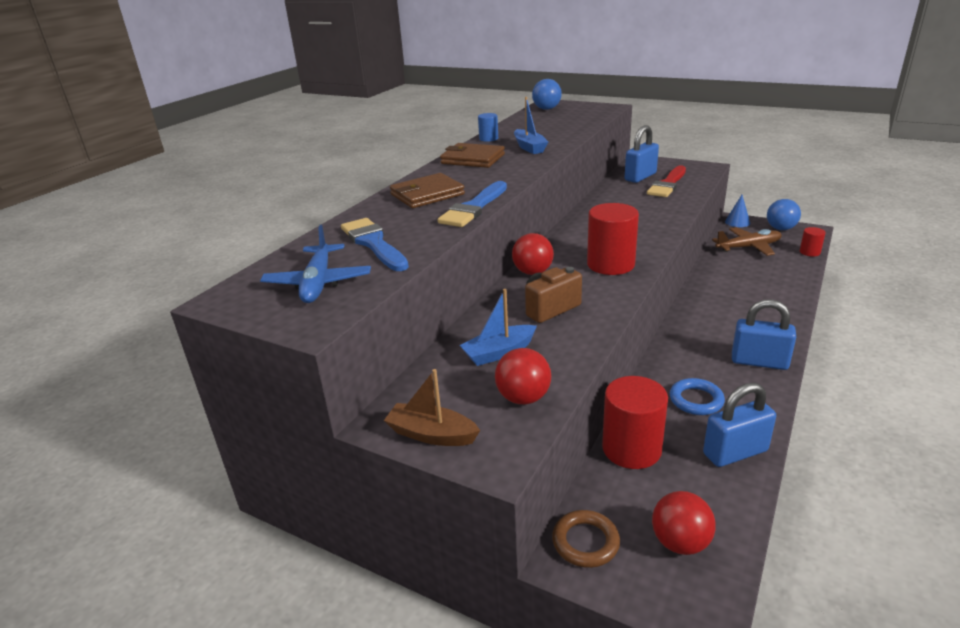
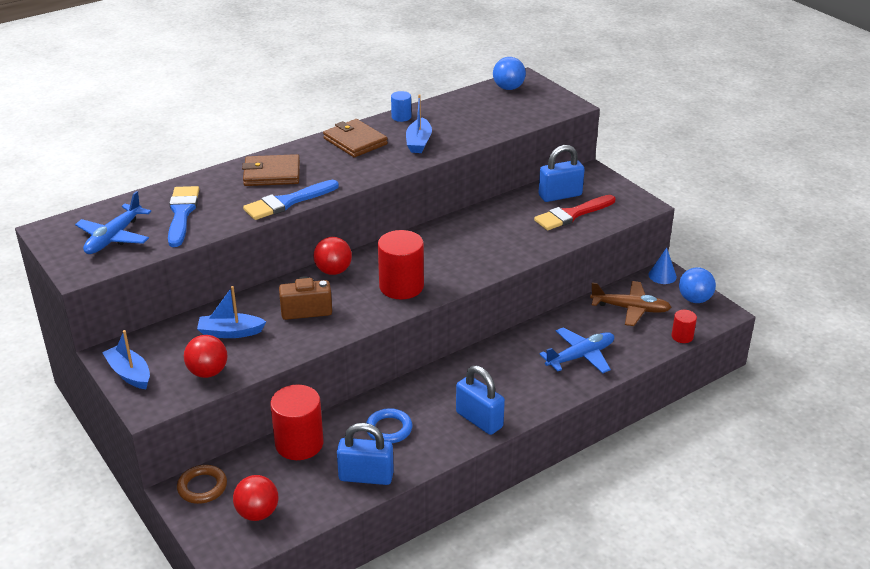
camera: 25 degrees right, 5 degrees up
brown boat [384,369,480,446] -> blue boat [102,330,150,389]
none -> blue plane [539,327,614,373]

